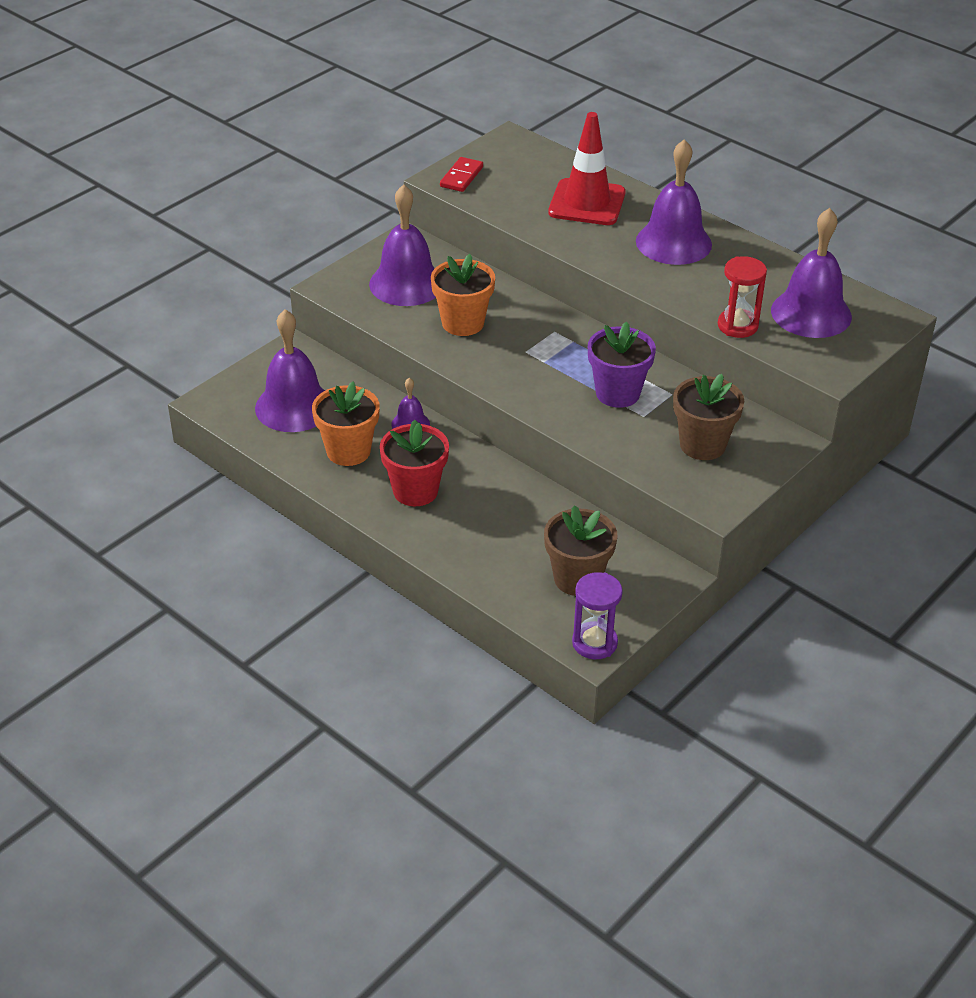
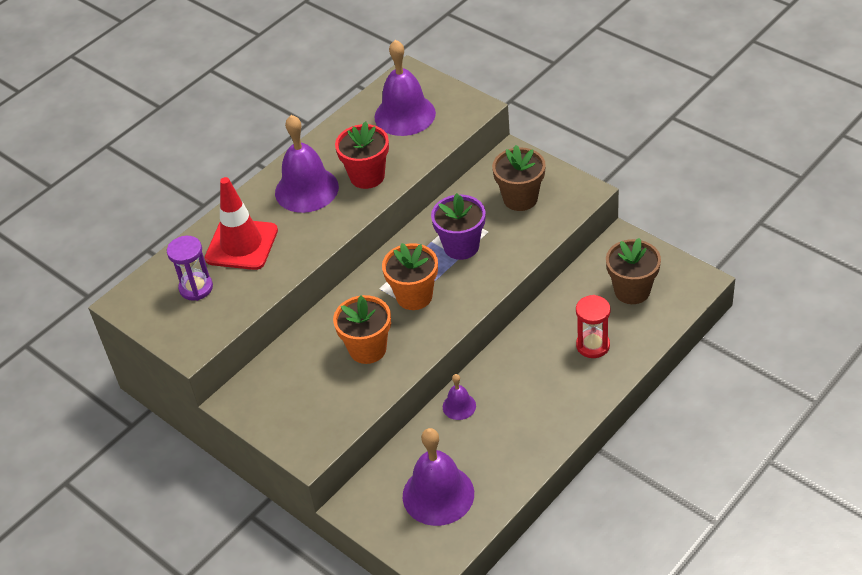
camera: 85 degrees left, 5 degrees up
orange flower pot [312,381,380,466] -> orange flower pot moved to [382,243,438,310]
purple bell [369,184,436,306] -> none
red flower pot [380,420,449,506] -> red flower pot moved to [335,122,389,189]
red domino [440,157,483,192] -> none
purple hourglass [572,572,623,659] -> purple hourglass moved to [167,236,213,301]
red hourglass [718,256,767,338] -> red hourglass moved to [576,295,611,358]

